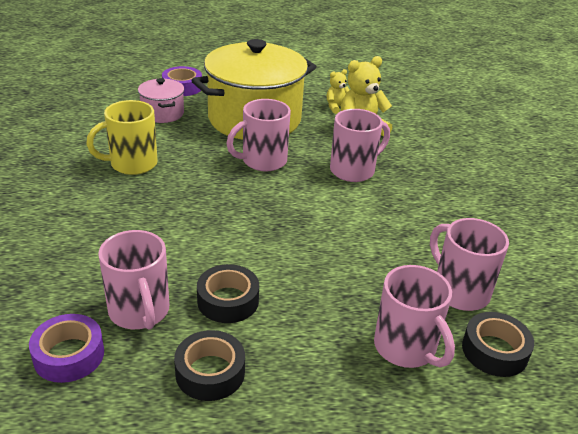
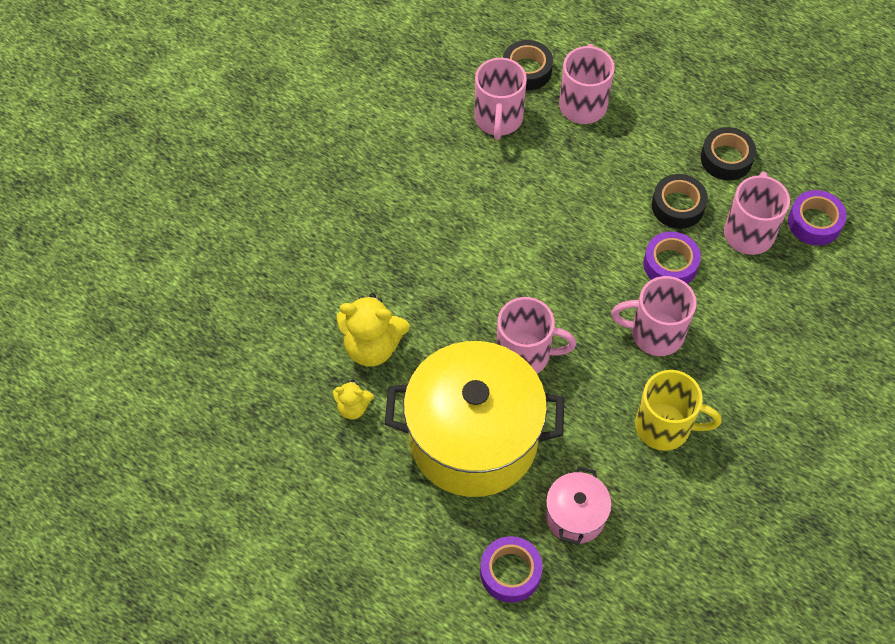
camera: 140 degrees left, 25 degrees up
pink mug [330,109,390,182] -> pink mug moved to [611,276,697,356]
none -> purple tape [643,232,701,284]

